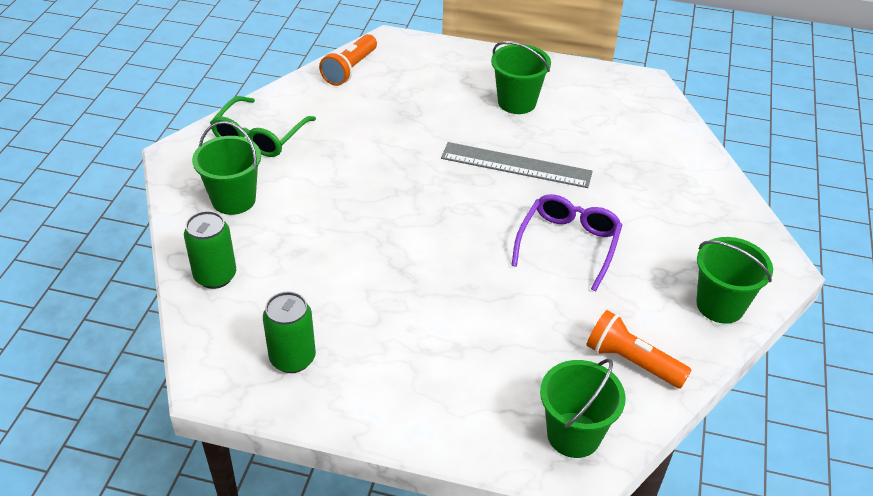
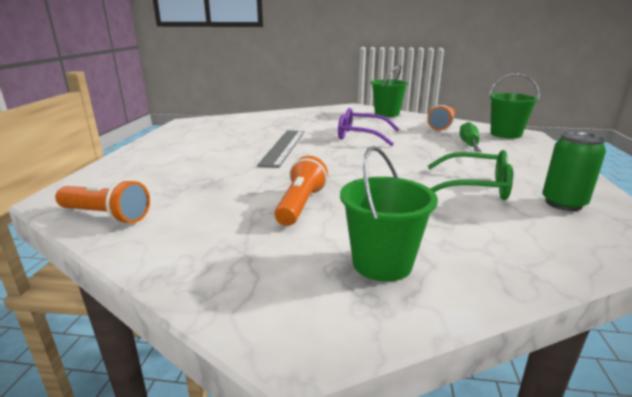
camera: 95 degrees left, 20 degrees down
green can [184,211,236,289] -> none
green glasses [210,96,316,157] -> green glasses moved to [428,150,513,200]
green bucket [491,41,551,114] -> none
none -> orange flashlight [274,156,328,226]
none -> green screwdriver [459,122,482,152]

